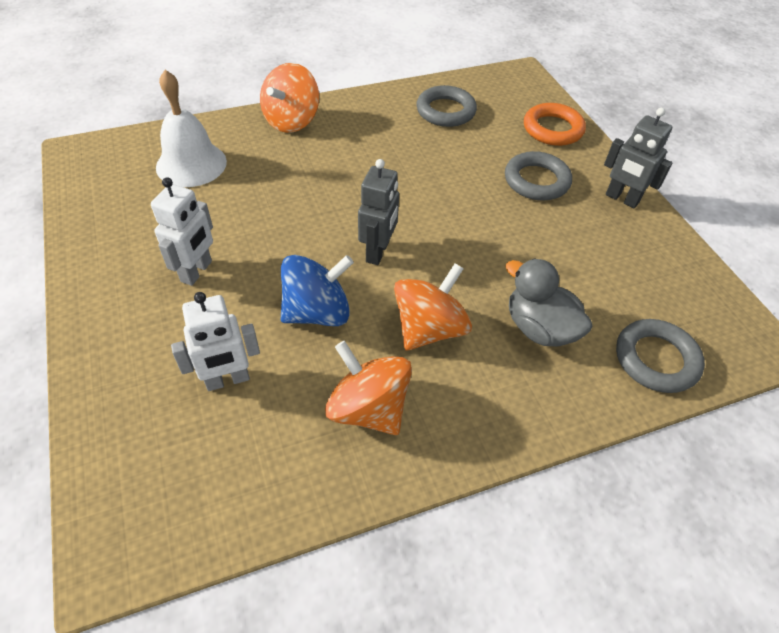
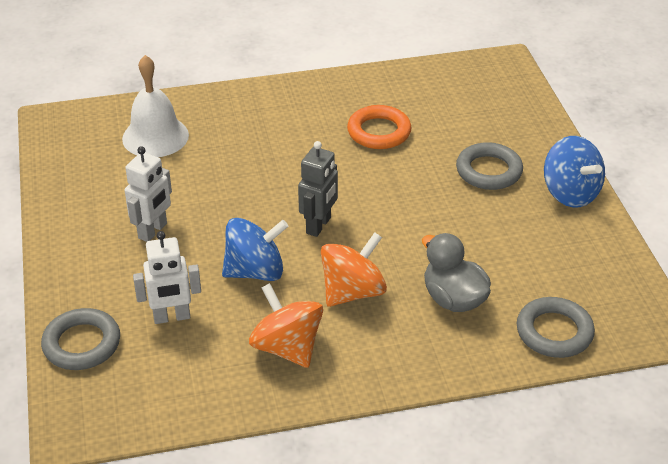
camera: 10 degrees right, 10 degrees down
orange spinning top [260,63,319,133] -> none
grey ring [416,85,477,127] -> grey ring moved to [41,308,120,370]
orange ring [524,103,586,146] -> orange ring moved to [347,105,411,149]
grey robot [604,108,672,208] -> blue spinning top [544,136,605,208]

